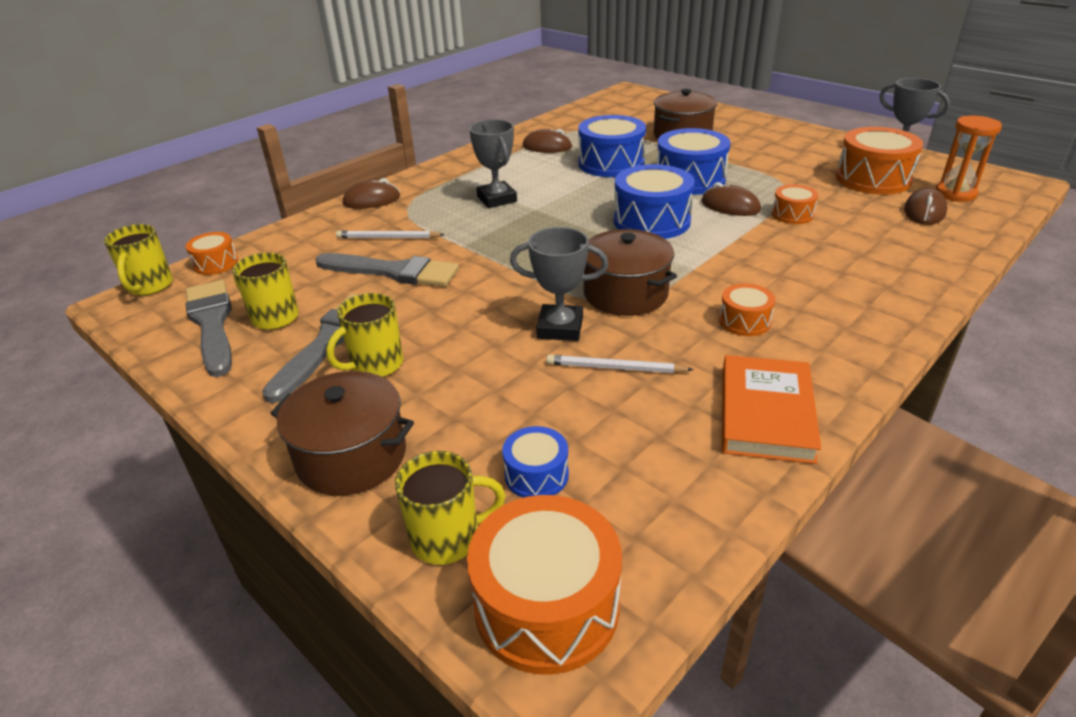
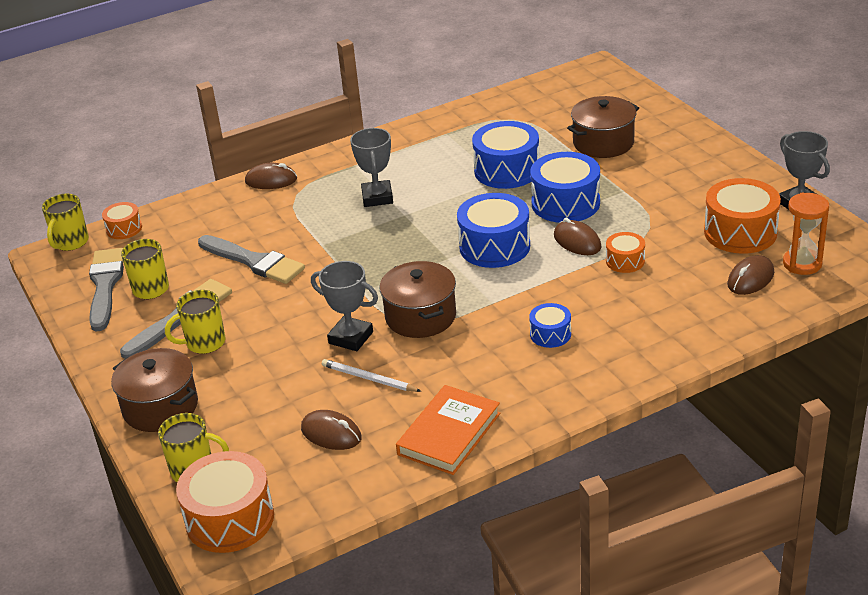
camera: 20 degrees right, 0 degrees up
white pencil [336,230,445,238] -> none
blue drum [502,426,569,498] -> blue drum moved to [529,303,571,348]
brown mouse [523,129,572,153] -> brown mouse moved to [301,410,362,450]
orange drum [719,283,776,336] -> none

